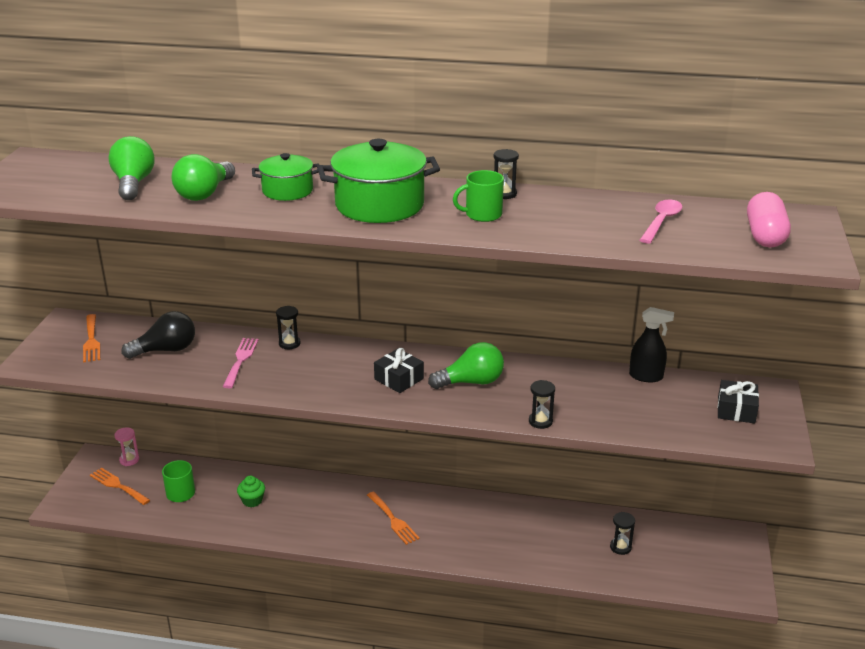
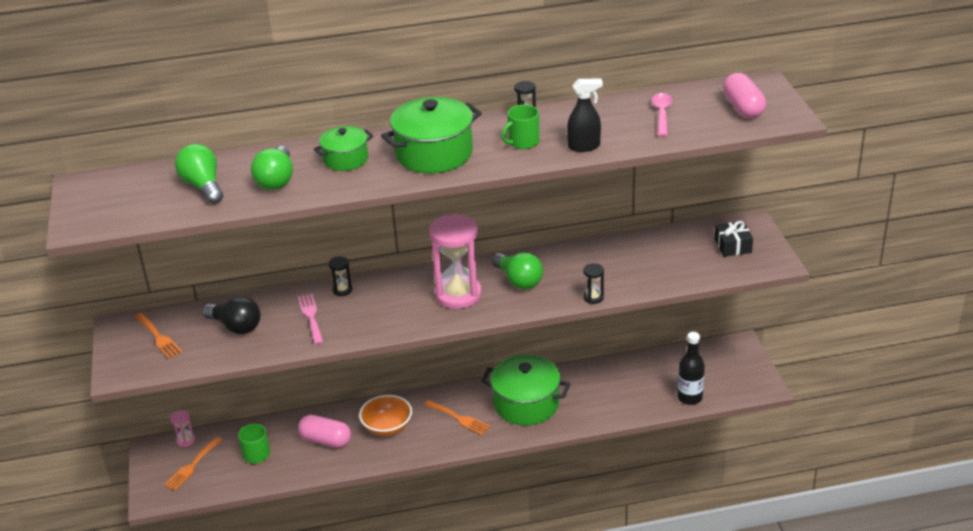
camera: 20 degrees left, 5 degrees up
orange fork [90,468,150,505] -> orange fork turned 75 degrees counterclockwise [164,437,222,491]
black light bulb [122,311,195,359] -> black light bulb turned 75 degrees clockwise [202,296,261,334]
green cupcake [237,476,265,507] -> pink capsule [298,415,351,448]
black gift [374,348,424,393] -> pink hourglass [429,213,482,309]
green light bulb [428,342,504,389] -> green light bulb turned 90 degrees clockwise [492,252,543,289]
black hourglass [610,512,635,555] -> none
black spray bottle [629,307,674,382] -> black spray bottle moved to [567,79,603,152]
none -> orange bowl [359,395,412,436]
none -> green pot [481,355,571,425]
none -> black bottle [677,332,705,405]

